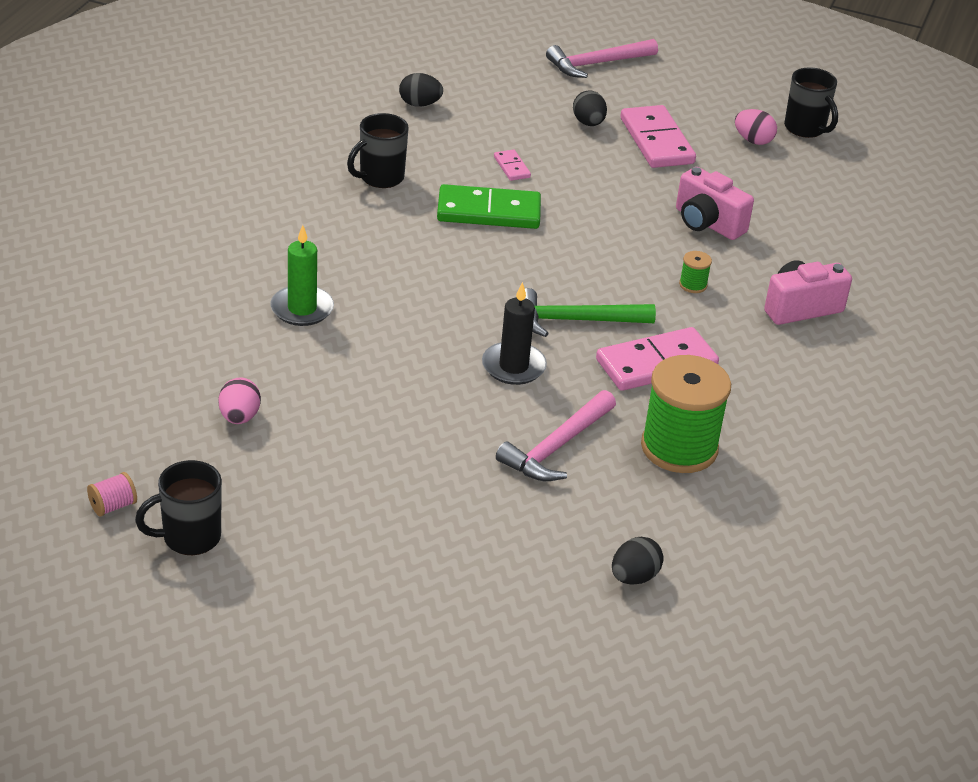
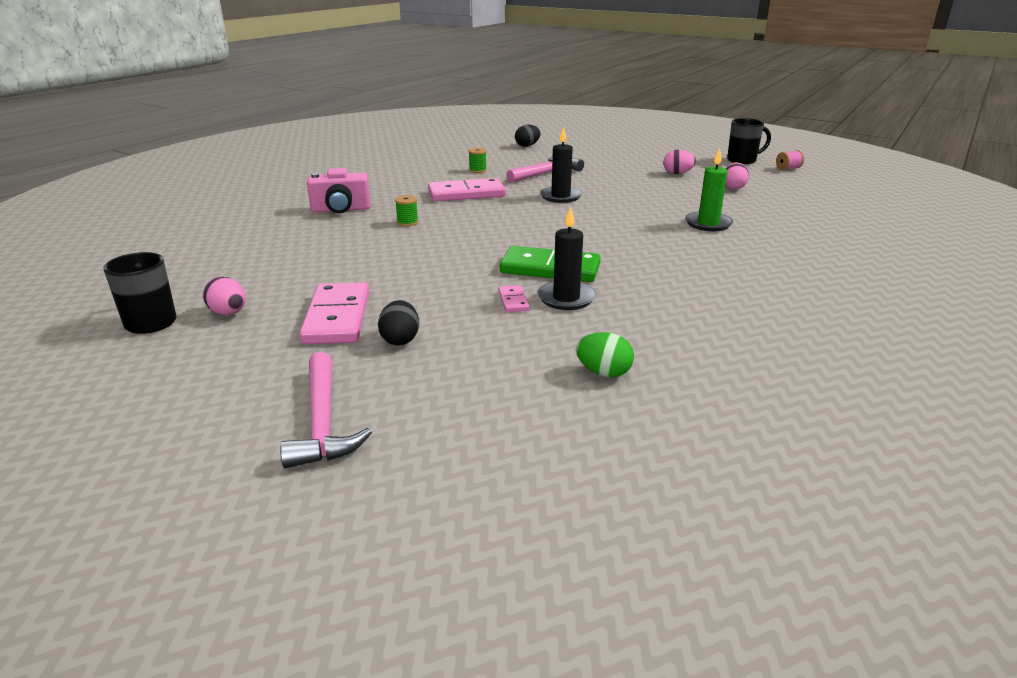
camera: 165 degrees left, 10 degrees down
black mug [347,113,409,188] -> none
black egg [399,73,443,107] -> green egg [576,332,634,377]
green hammer [525,288,656,337] -> none
pink hammer [546,39,658,78] -> pink hammer turned 90 degrees clockwise [280,352,372,468]
green spool [641,355,731,473] -> green spool [469,148,487,173], size x0.41
pink camera [676,167,754,240] -> none
none -> black candle [537,207,596,310]
none -> pink egg [663,150,696,174]

